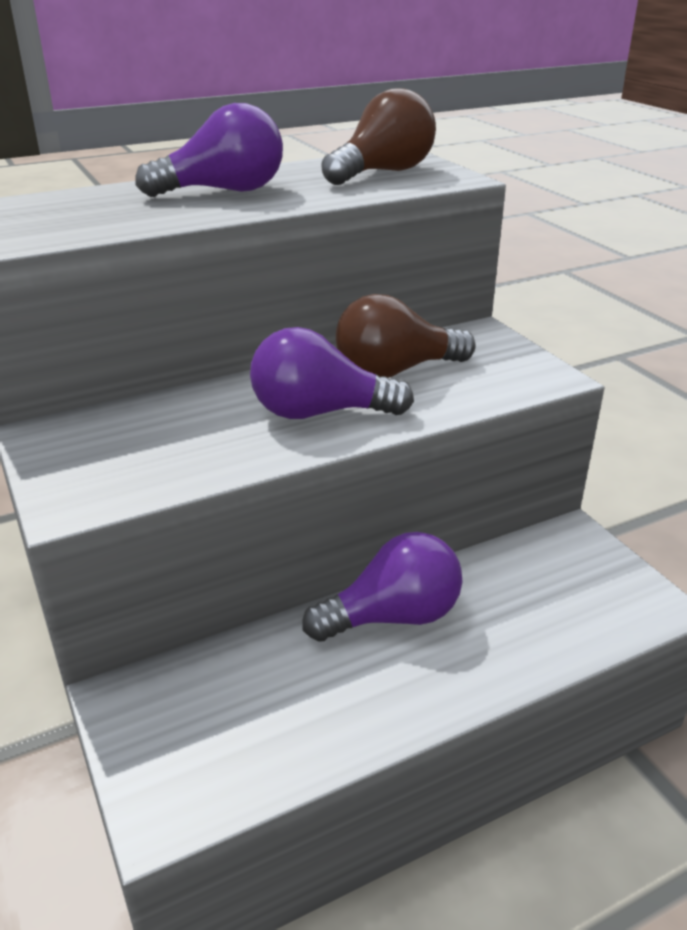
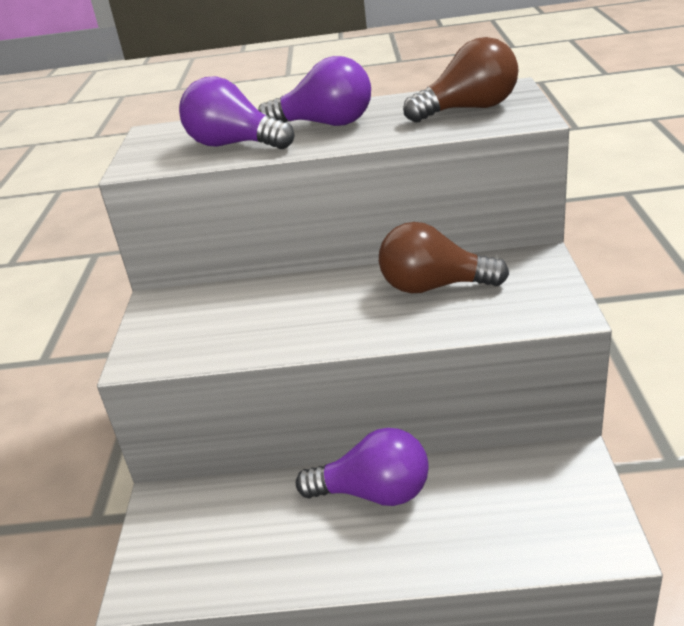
camera: 30 degrees right, 0 degrees up
purple light bulb [250,327,414,419] -> purple light bulb moved to [179,77,294,149]

